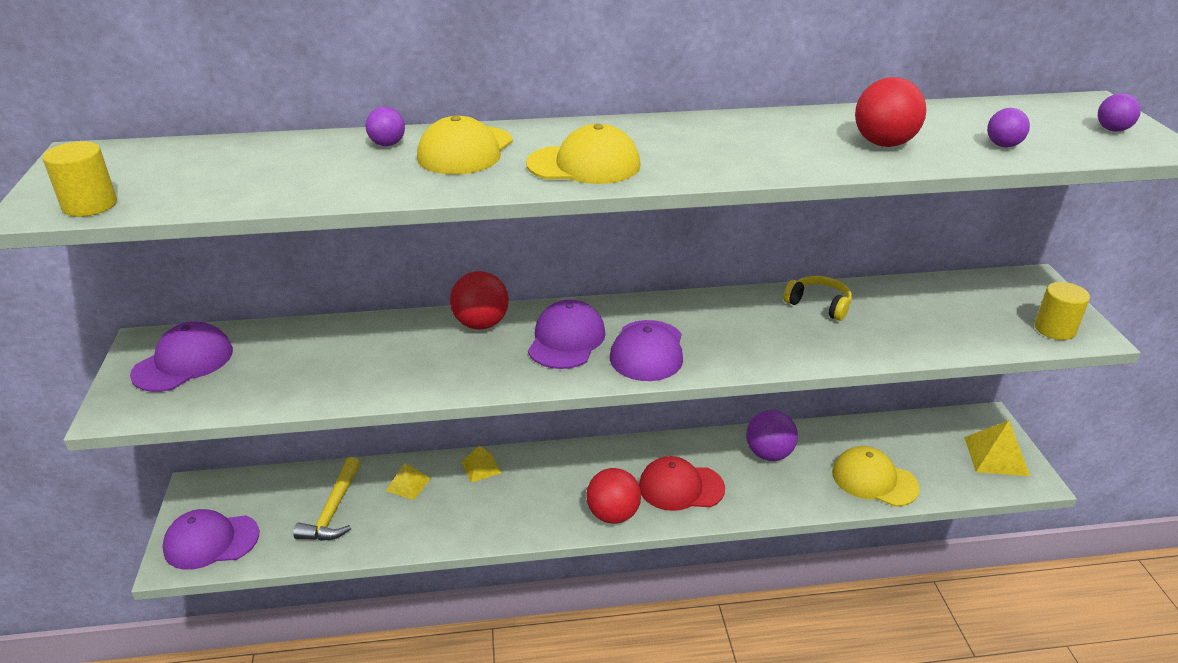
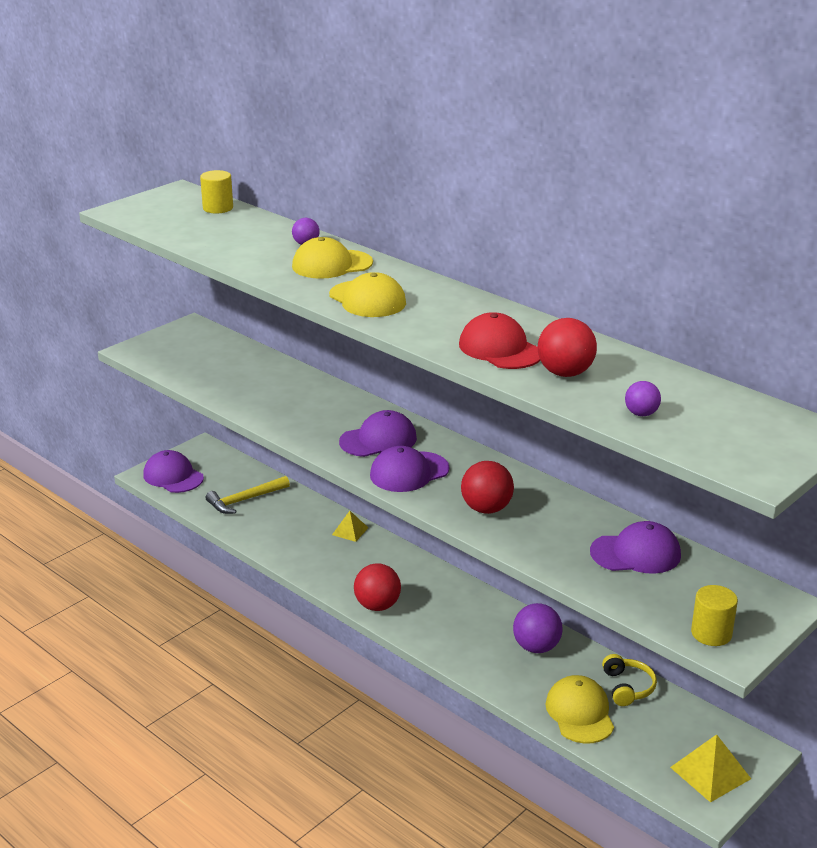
camera: 50 degrees right, 5 degrees down
yellow cylinder [43,141,117,217] -> yellow cylinder moved to [200,170,233,214]
purple cap [130,322,233,392] -> purple cap moved to [590,521,681,574]
yellow pyramid [386,463,431,500] -> none
red ball [450,271,509,330] -> red ball moved to [461,461,514,514]
red cap [639,456,725,511] -> red cap moved to [459,312,540,369]
yellow headphones [783,276,852,321] -> yellow headphones moved to [602,654,657,706]
purple ball [1098,93,1141,132] -> none

